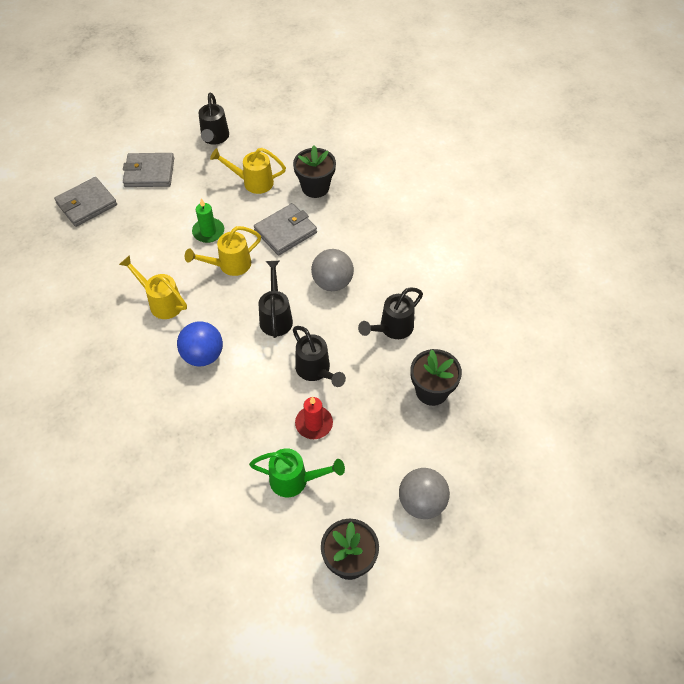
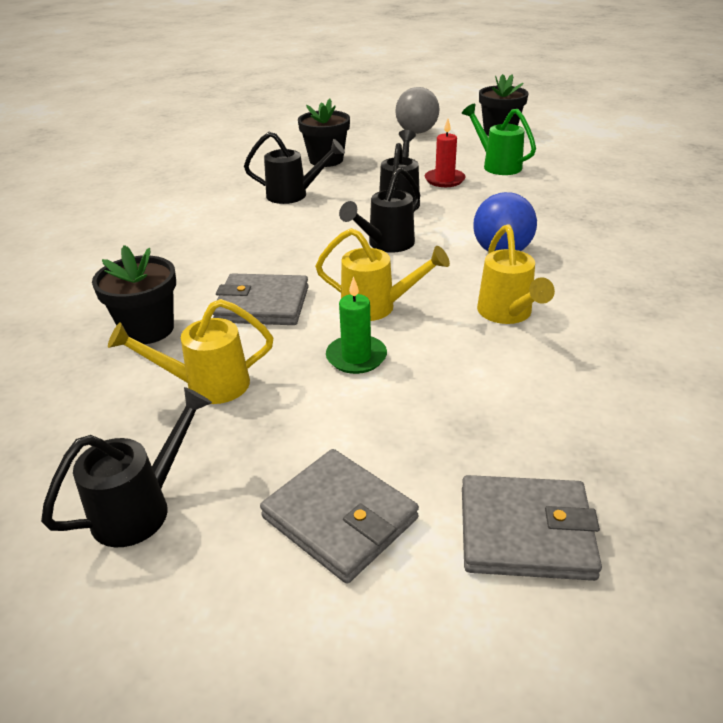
camera: 135 degrees left, 20 degrees down
yellow watering can [210,148,286,194] -> yellow watering can turned 120 degrees clockwise [108,299,273,404]
grey ball [311,249,354,291] -> none

